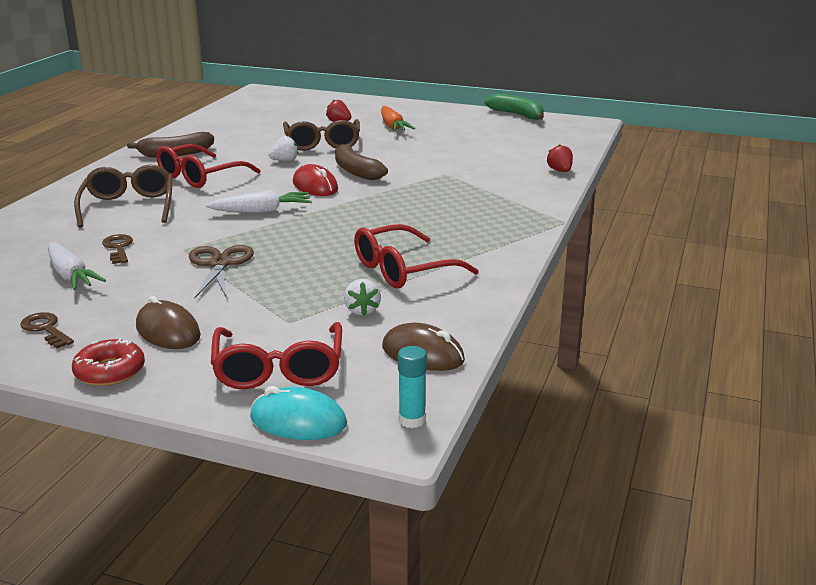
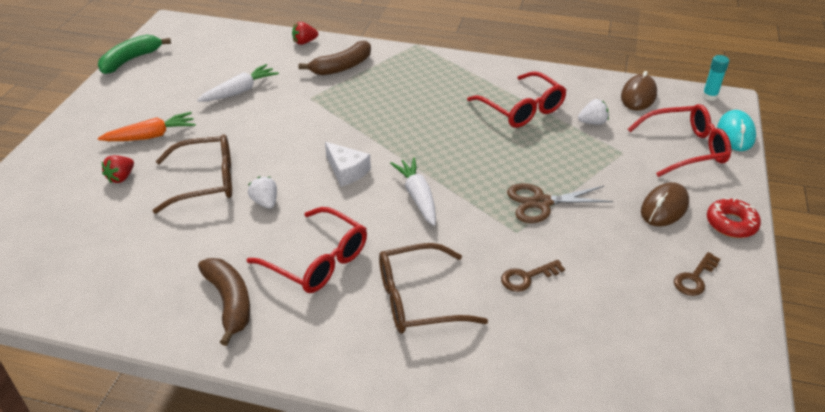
camera: 95 degrees left, 15 degrees up
white carrot [48,242,106,290] -> white carrot moved to [197,64,279,102]
red mouse [293,164,338,196] -> white cheese [325,142,371,187]
brown banana [335,144,388,180] -> brown banana moved to [299,41,371,75]

